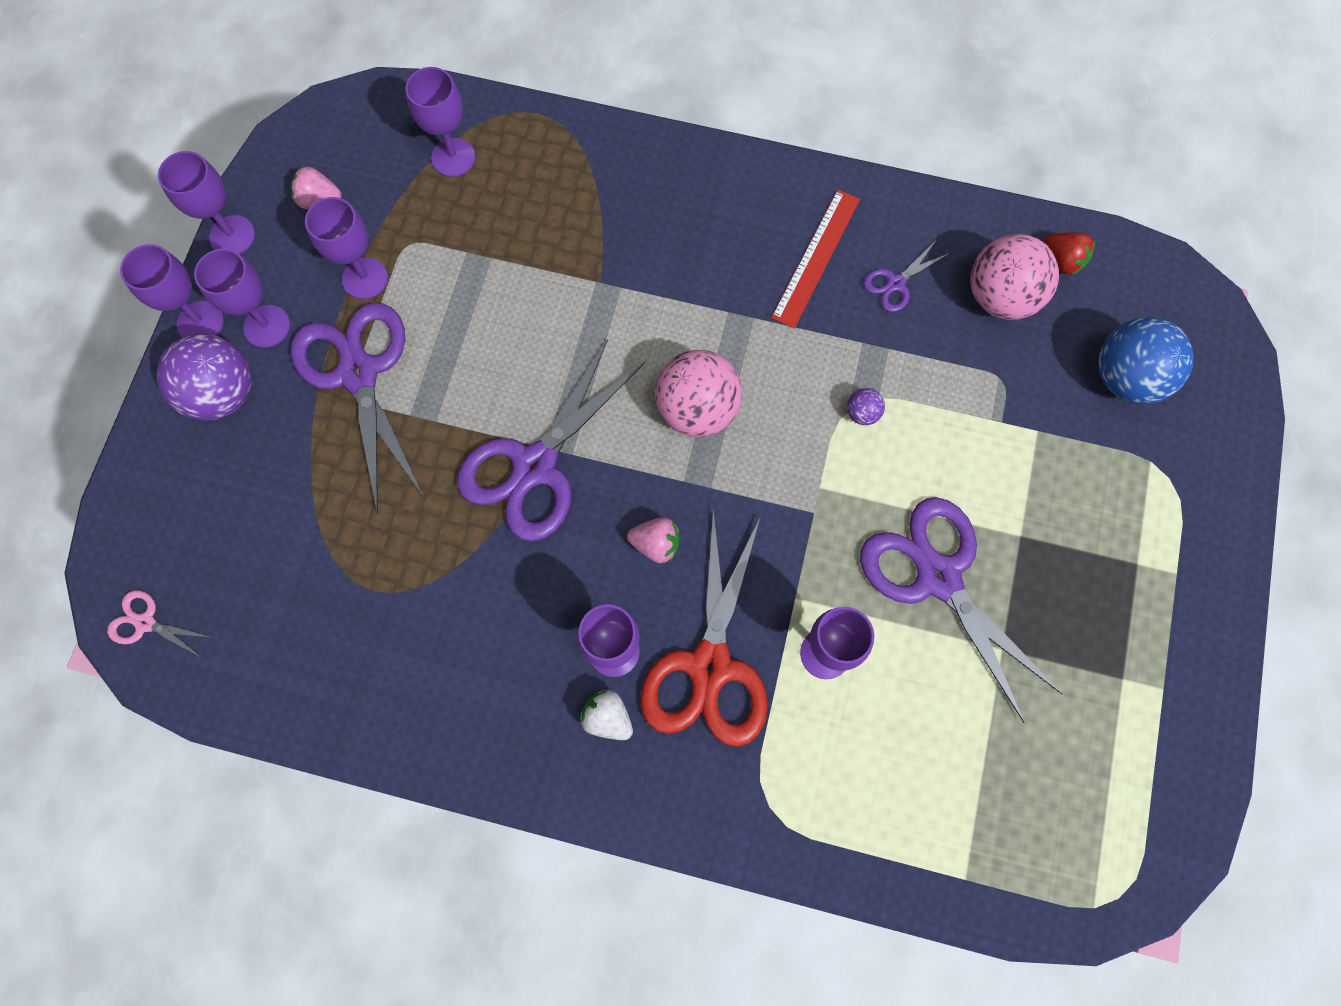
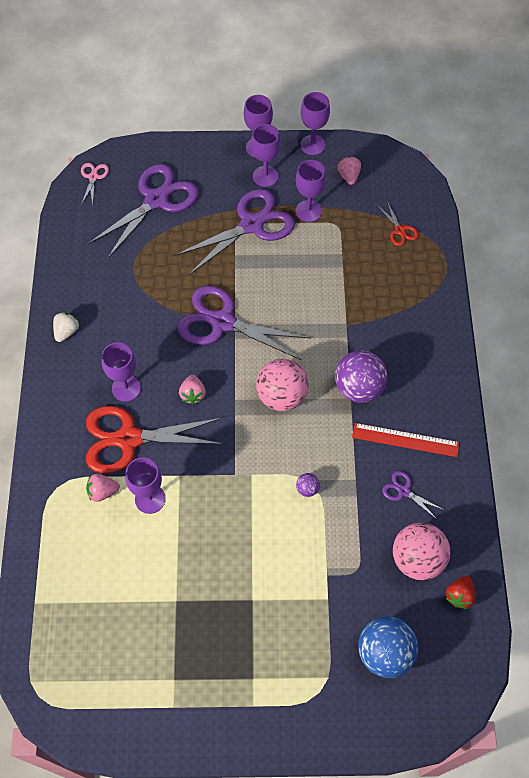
camera: 75 degrees right, 10 degrees down
purple ball [157,334,252,421] -> purple ball moved to [335,350,388,403]
purple goblet [405,67,475,177] -> red scissors [377,201,419,246]
white strawberry [580,690,633,740] -> white strawberry moved to [53,312,79,342]
purple scissors [860,497,1062,723] -> purple scissors moved to [88,164,199,259]
none -> pink strawberry [86,474,120,502]

